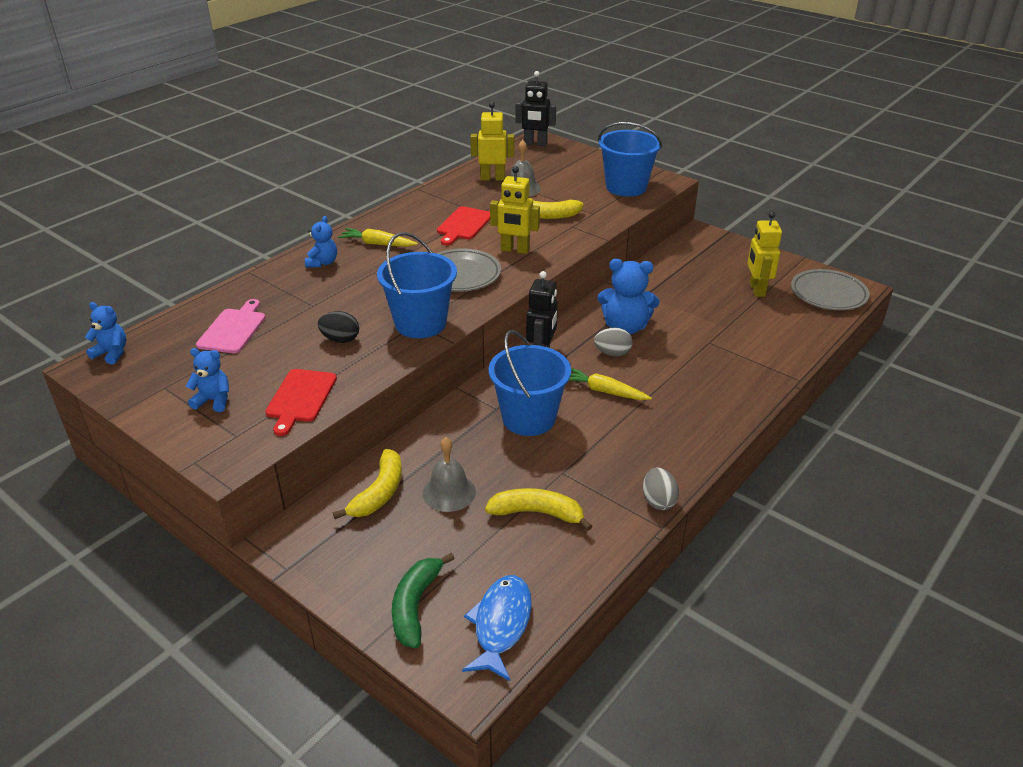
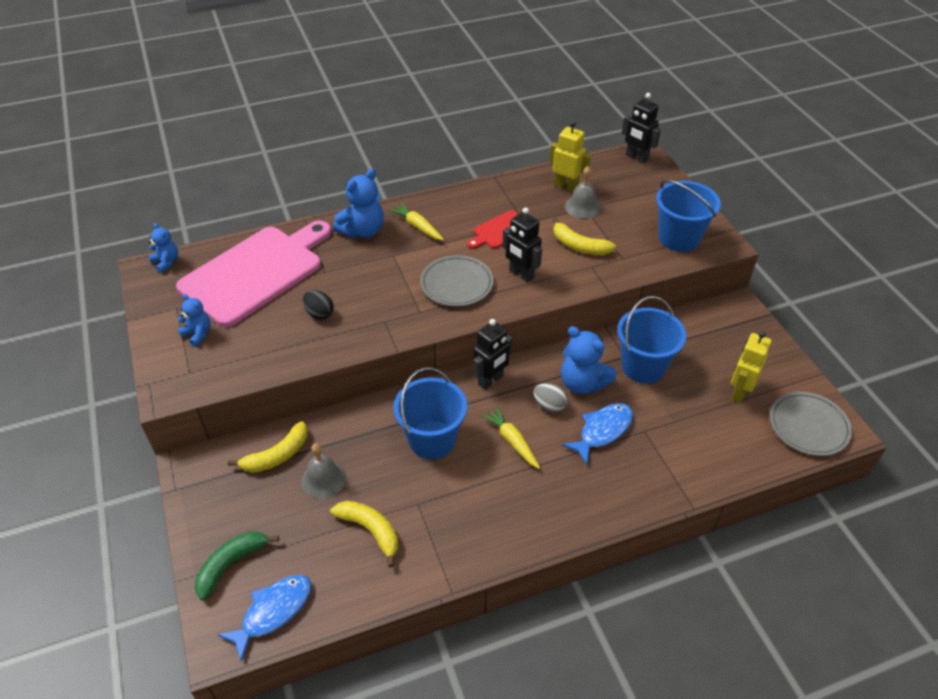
camera: 30 degrees right, 10 degrees up
pink cutting board [196,299,265,353] -> pink cutting board [176,221,331,327], size x2.24
red cutting board [265,369,337,436] -> none
blue teddy bear [305,216,337,267] -> blue teddy bear [333,168,384,238], size x1.70
blue bucket [377,232,457,338] -> blue bucket moved to [617,296,686,384]
yellow robot [490,166,540,254] -> black robot [502,207,542,283]
grey egg [643,467,679,510] -> none
none -> blue fish [562,403,633,464]

